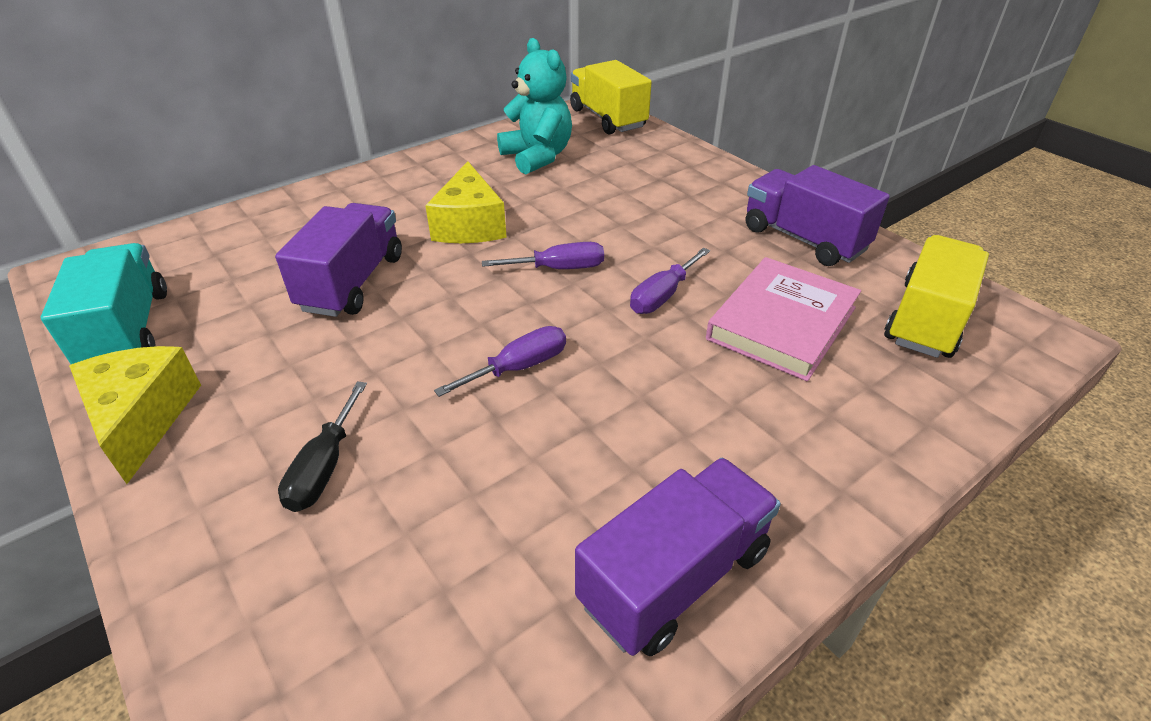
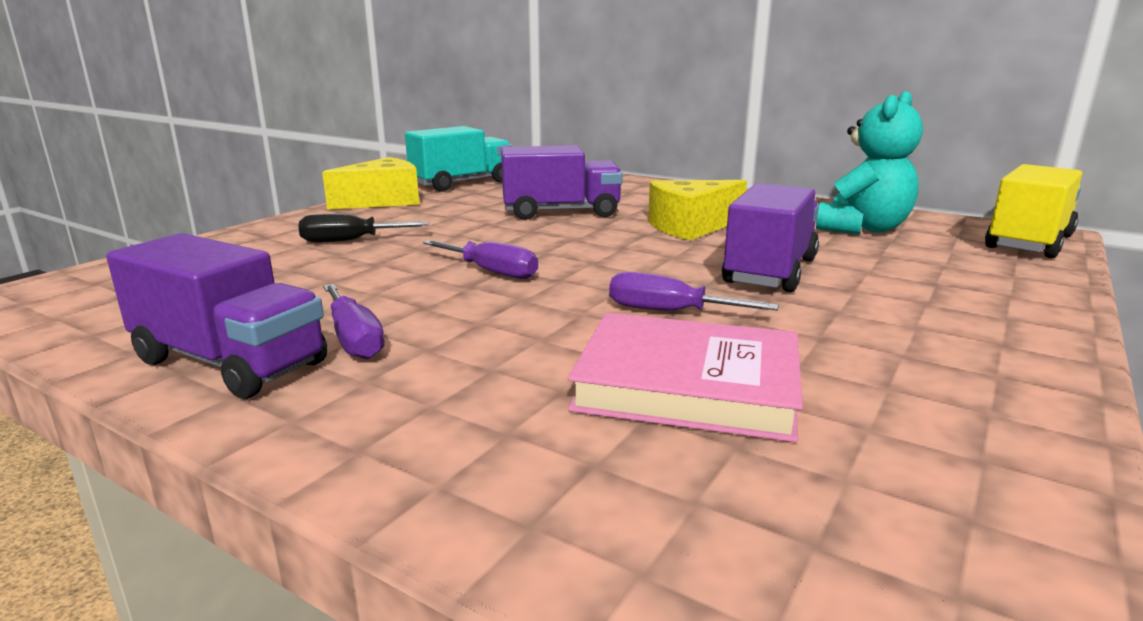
camera: 70 degrees right, 20 degrees down
purple screwdriver [482,242,604,269] -> purple screwdriver moved to [323,284,385,360]
purple truck [745,165,890,266] -> purple truck moved to [722,183,819,292]
yellow truck [884,235,989,358] -> none

